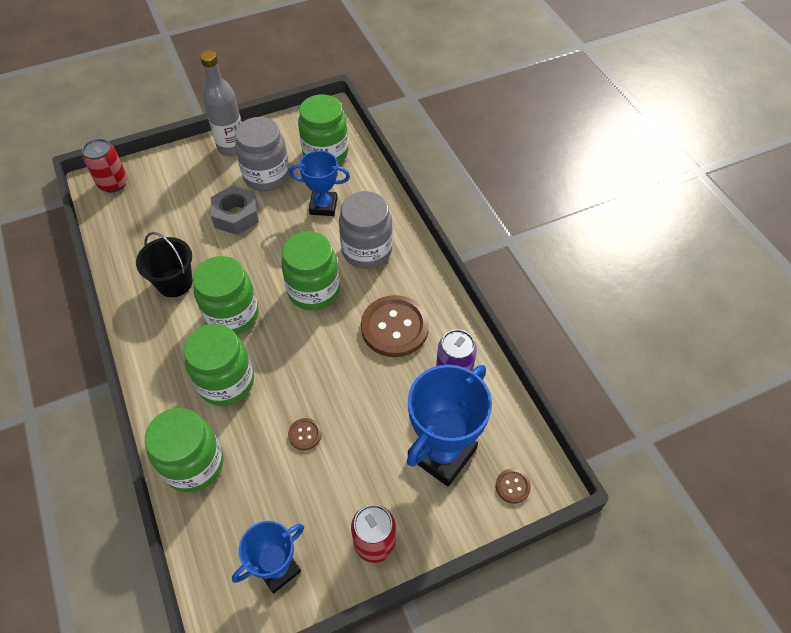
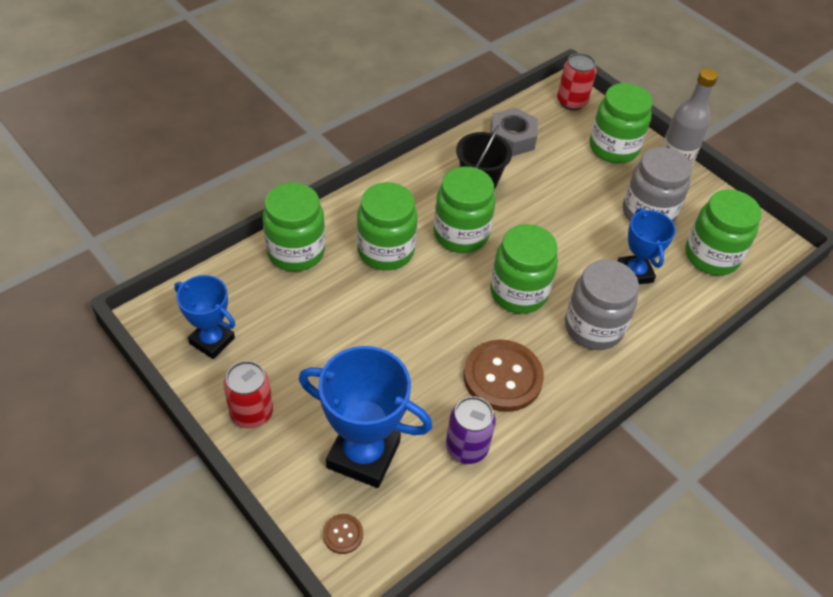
camera: 70 degrees right, 5 degrees down
grey nut [211,186,259,235] -> grey nut moved to [490,107,538,156]
brown button [288,418,322,450] -> none
none -> green jar [590,83,653,163]

